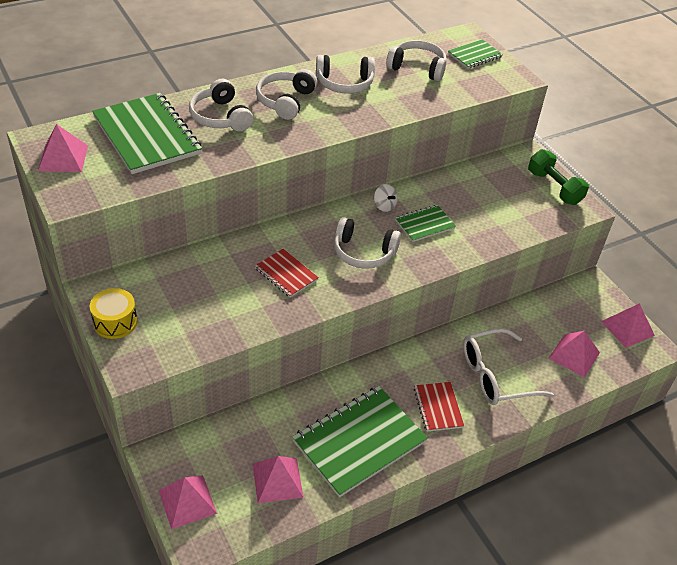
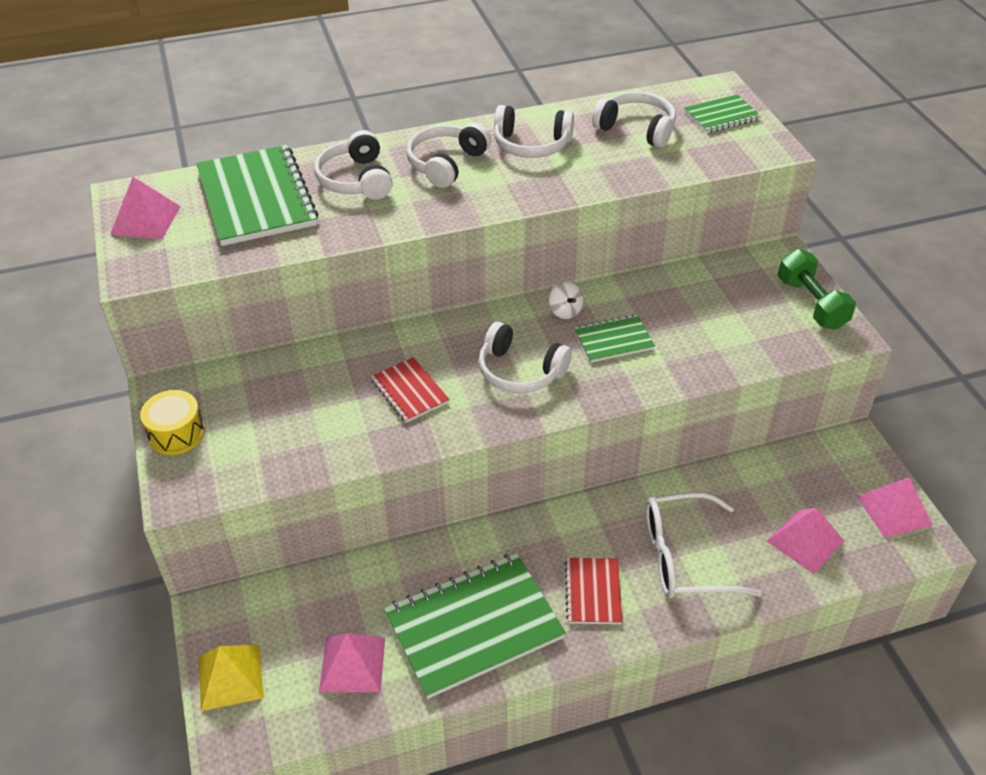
camera: 15 degrees right, 0 degrees up
pink pyramid [159,475,217,530] -> yellow pyramid [199,645,264,711]

